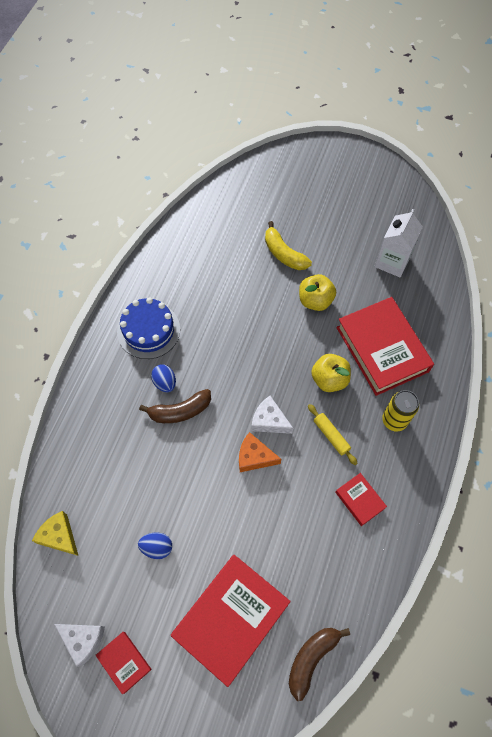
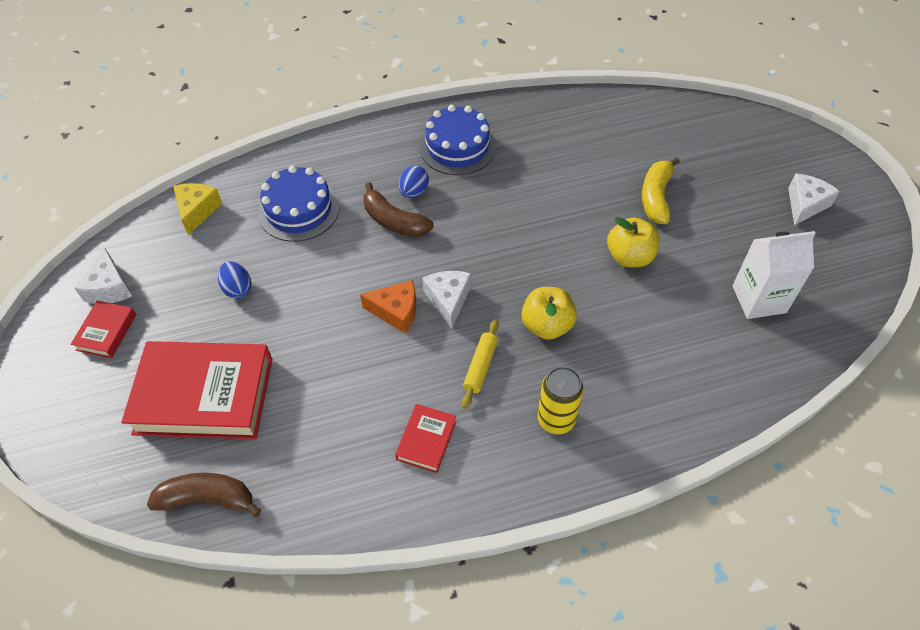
camera: 55 degrees right, 10 degrees down
orange cheese [239,432,281,472] -> orange cheese turned 120 degrees clockwise [360,280,416,334]
red book [336,297,434,396] -> none
none -> blue cake [258,165,340,242]
none -> white cheese [788,173,840,225]

